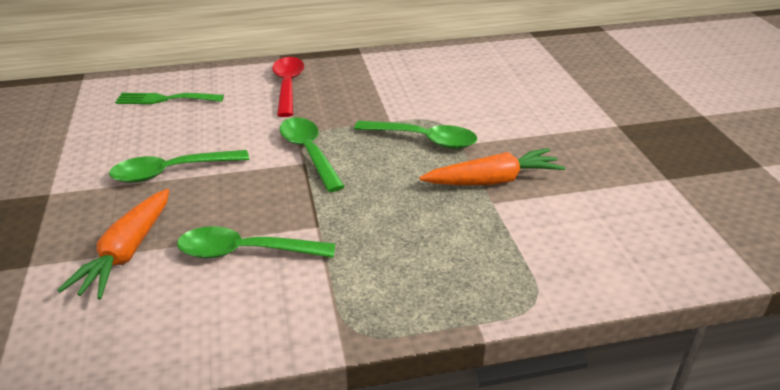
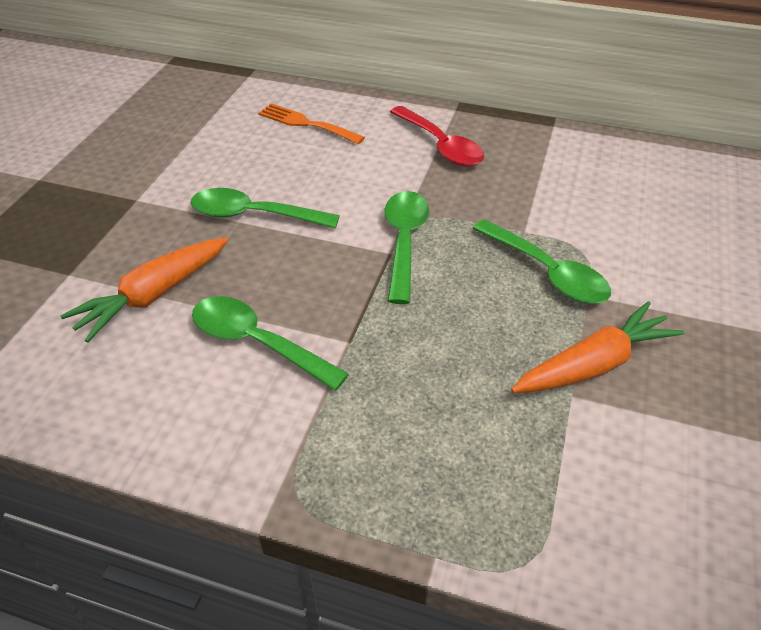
camera: 30 degrees right, 10 degrees up
green fork [115,93,224,104] -> orange fork [258,103,365,144]
red spoon [272,57,304,117] -> red spoon turned 120 degrees clockwise [390,106,484,166]
orange carrot [419,148,565,185] -> orange carrot turned 45 degrees counterclockwise [511,301,685,393]

